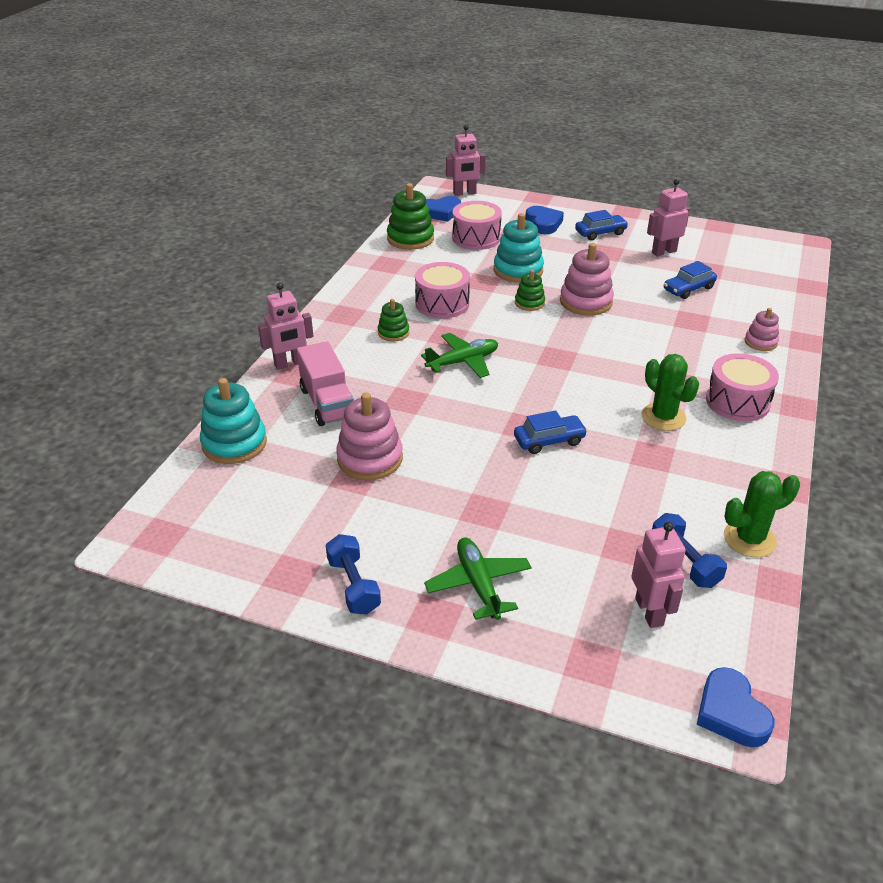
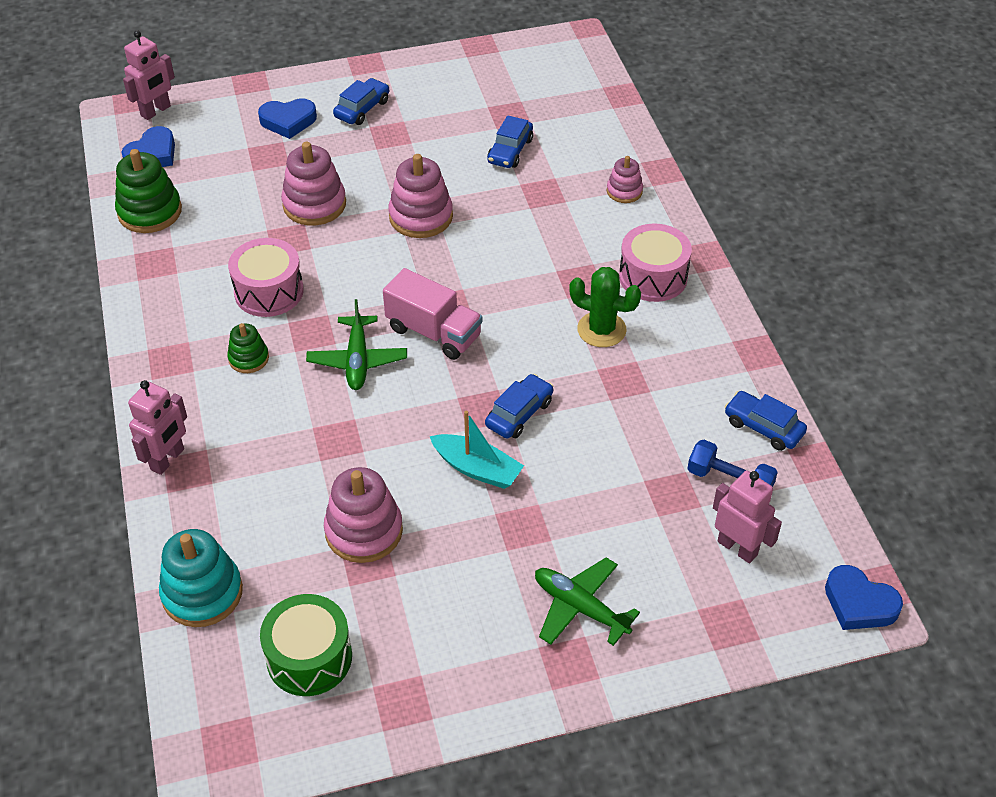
camera: 35 degrees left, 10 degrees up
pink truck [297,341,354,426] -> pink truck moved to [383,268,483,360]
blue dumbbell [326,534,381,614] -> none
green plane [421,333,498,378] -> green plane turned 150 degrees clockwise [306,299,407,390]
pink drum [452,201,502,250] -> none
turquoise stacking toy [494,213,544,283] -> pink stacking toy [281,142,346,226]
green stacking toy [515,270,545,311] -> none
blue heart [525,206,564,234] -> blue heart turned 135 degrees clockwise [258,98,317,139]
pink robot [647,179,690,256] -> none
green cactus [724,471,800,558] -> blue car [725,391,807,451]
none -> green drum [260,594,352,696]
none -> turquoise boat [430,411,524,489]

